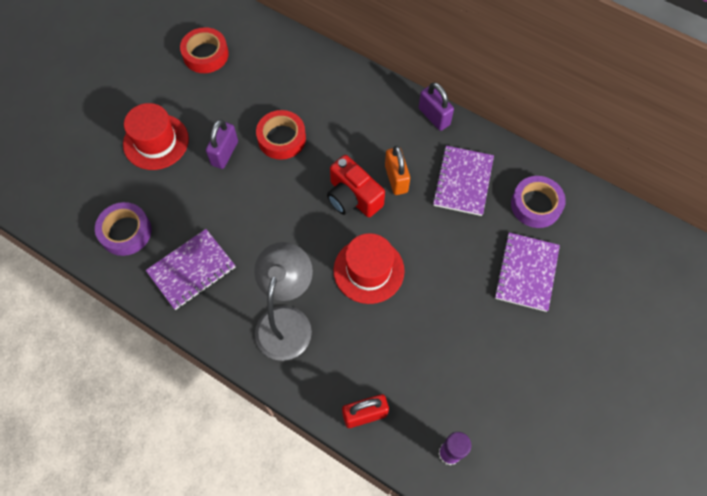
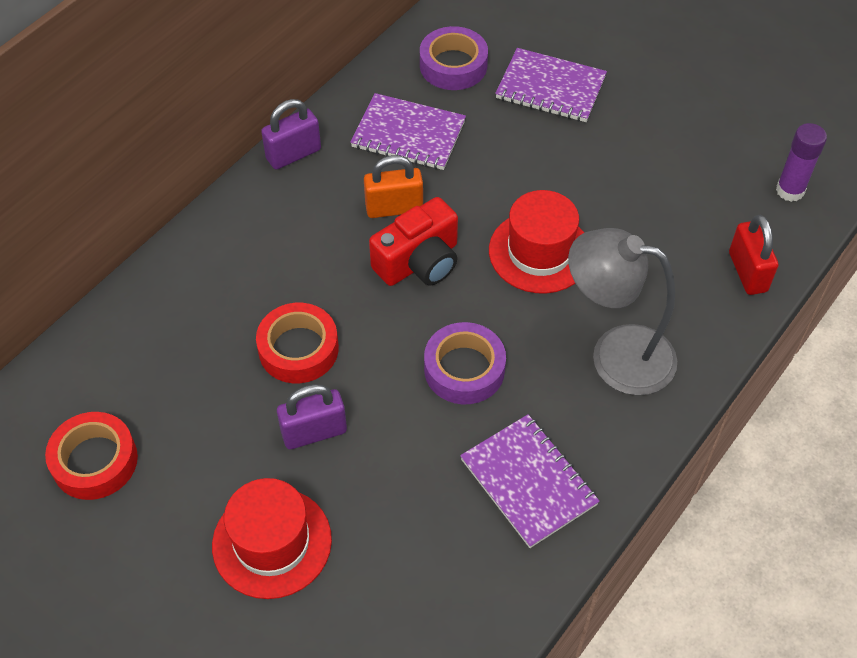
camera: 85 degrees left, 10 degrees down
purple tape [95,202,151,256] -> purple tape moved to [424,322,506,404]
purple padlock [206,119,238,169] -> purple padlock turned 45 degrees counterclockwise [277,384,347,449]

